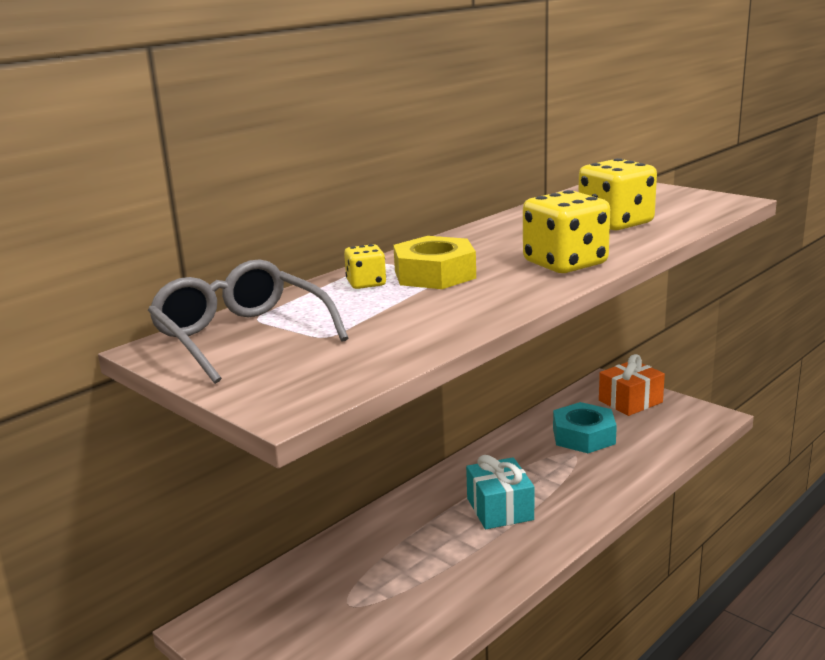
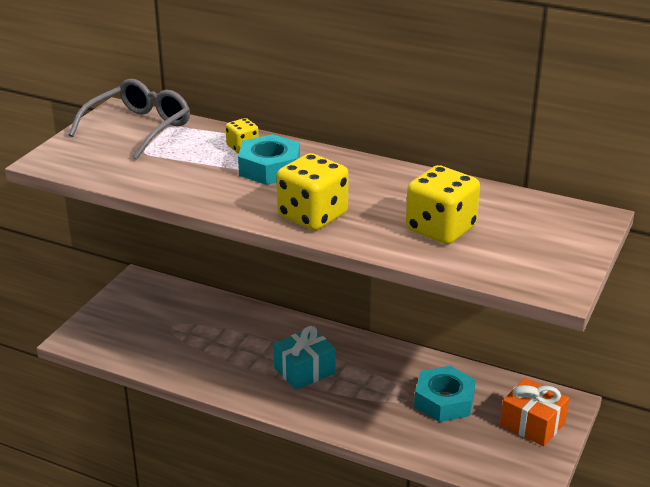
camera: 70 degrees right, 10 degrees up
yellow nut [393,236,476,289] -> turquoise nut [238,134,300,185]

